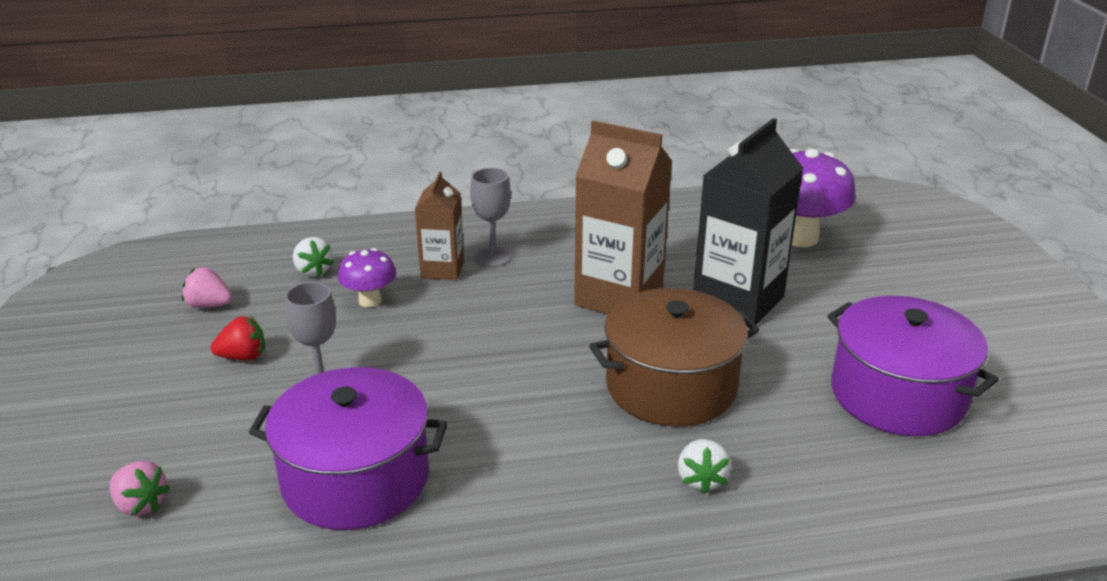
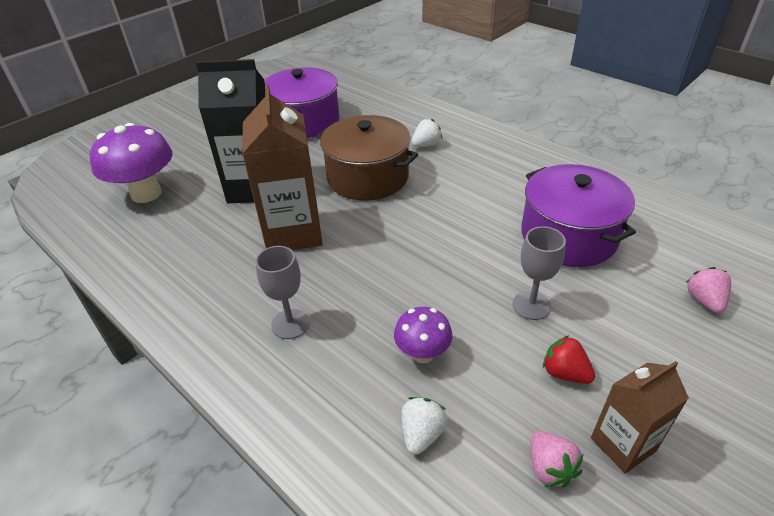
camera: 125 degrees left, 10 degrees up
brown carton [415,171,464,280] -> brown carton moved to [591,361,689,473]

